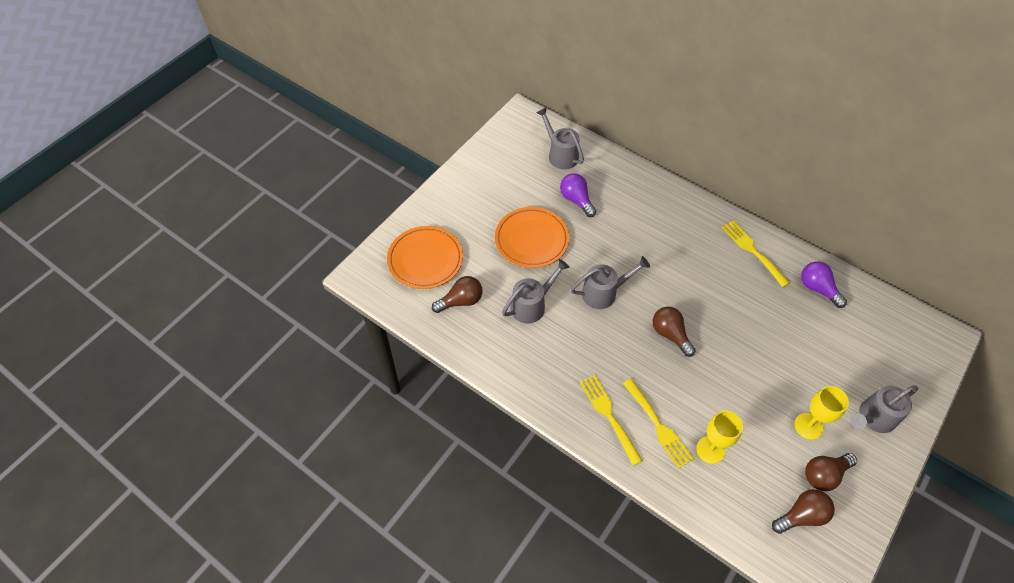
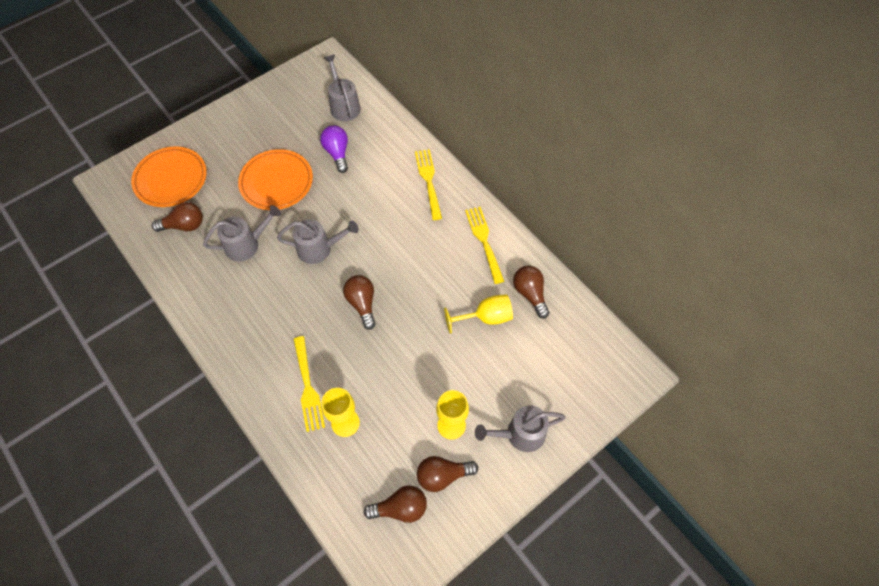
camera: 15 degrees right, 5 degrees up
yellow fork [580,375,643,466] -> yellow fork moved to [415,149,442,220]
purple light bulb [801,262,847,308] -> brown light bulb [513,266,549,319]
none -> yellow goblet [444,294,513,334]

